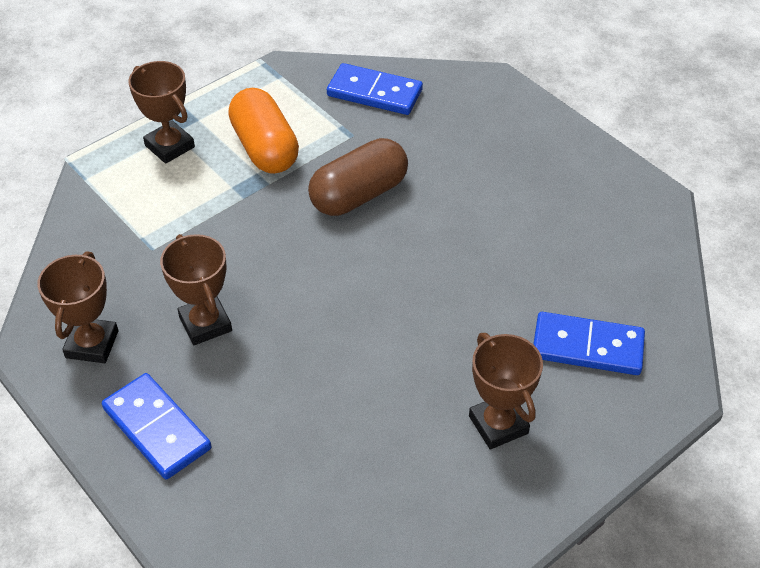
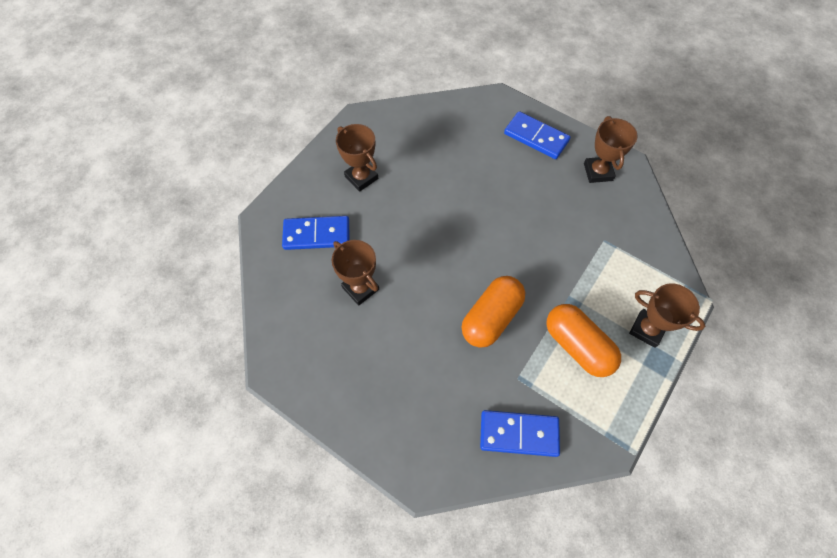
camera: 165 degrees right, 15 degrees up
brown trophy [160,234,232,345] -> brown trophy moved to [332,240,379,306]
brown capsule [308,138,408,216] -> orange capsule [461,276,525,348]

